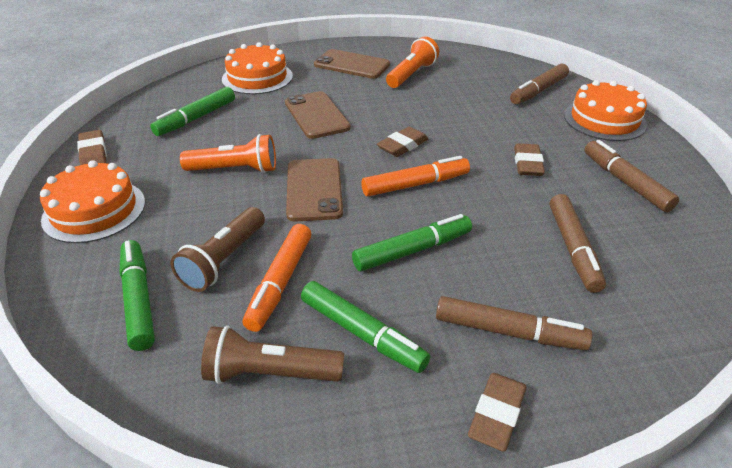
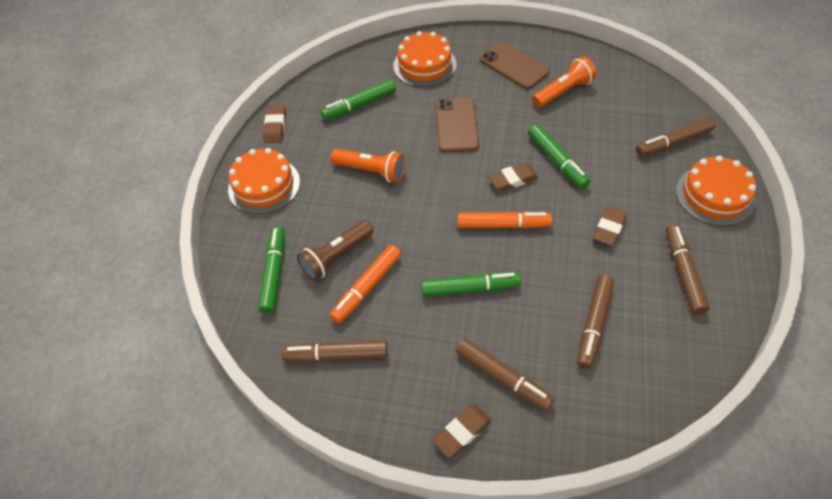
camera: 25 degrees right, 15 degrees up
brown flashlight [201,326,344,384] -> brown marker [281,340,388,362]
brown phone [286,158,343,222] -> none
green marker [301,281,430,373] -> green marker moved to [528,124,590,189]

